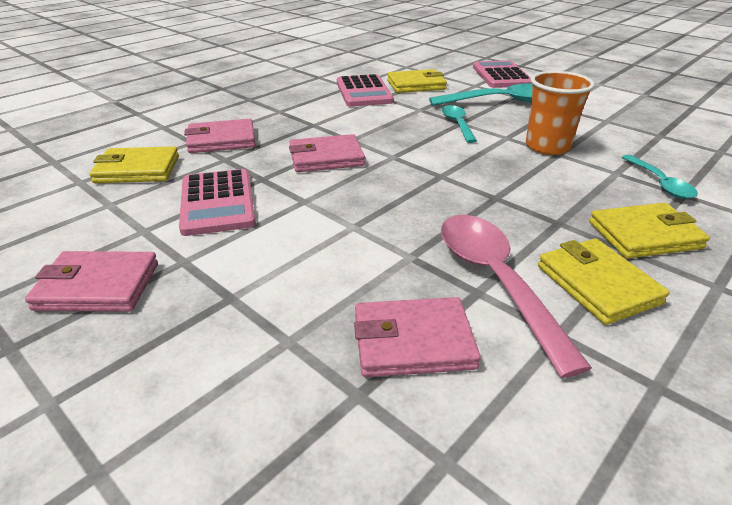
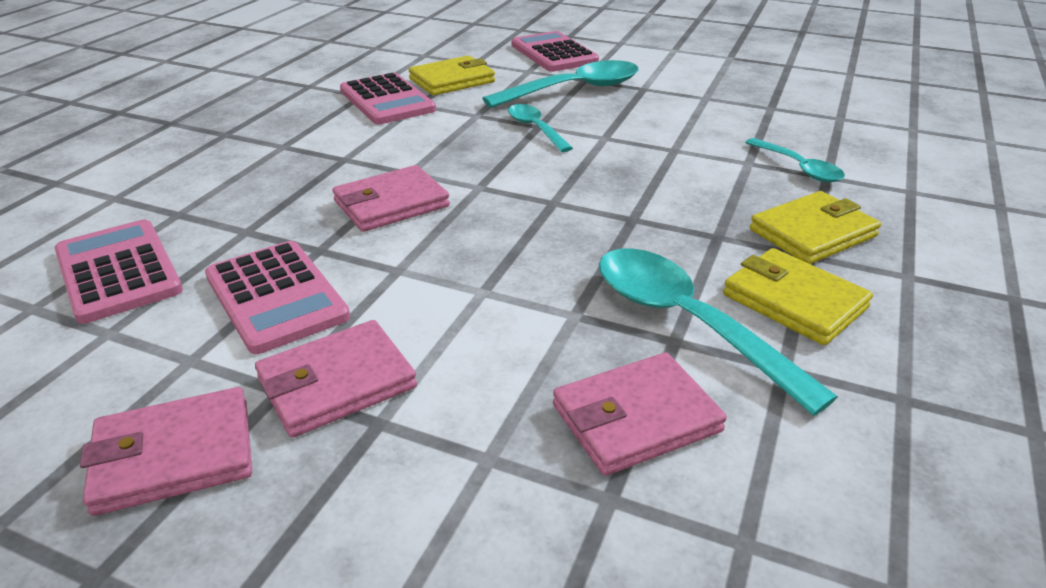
camera: 20 degrees left, 0 degrees up
yellow wallet [89,146,179,183] -> pink calculator [55,220,183,324]
pink wallet [184,119,255,153] -> pink wallet moved to [255,320,417,438]
pink spoon [441,215,592,378] -> turquoise spoon [599,248,838,416]
orange cup [526,71,595,155] -> none

